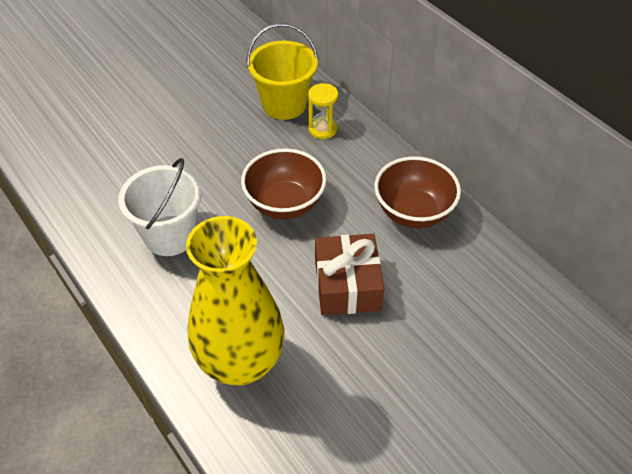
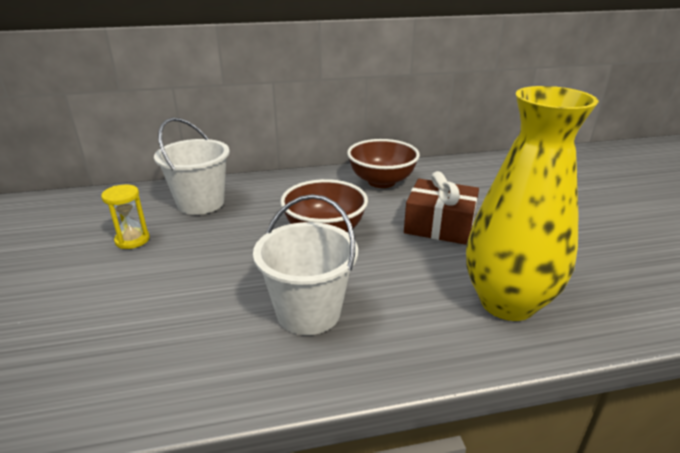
camera: 65 degrees left, 20 degrees down
yellow bucket [246,23,318,120] -> white bucket [154,118,230,215]
yellow hourglass [308,83,338,139] -> yellow hourglass moved to [101,185,150,249]

